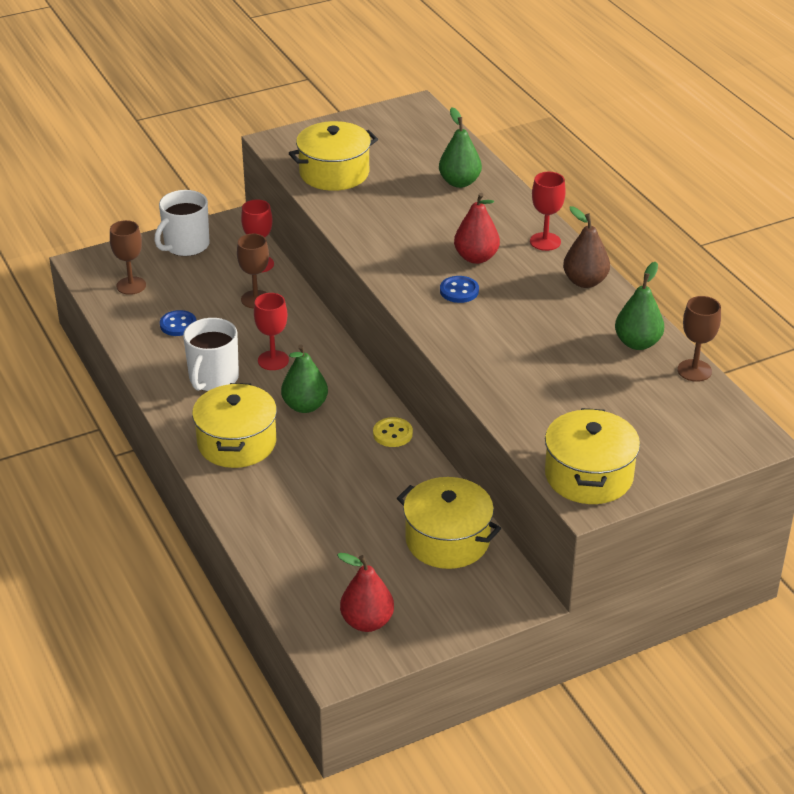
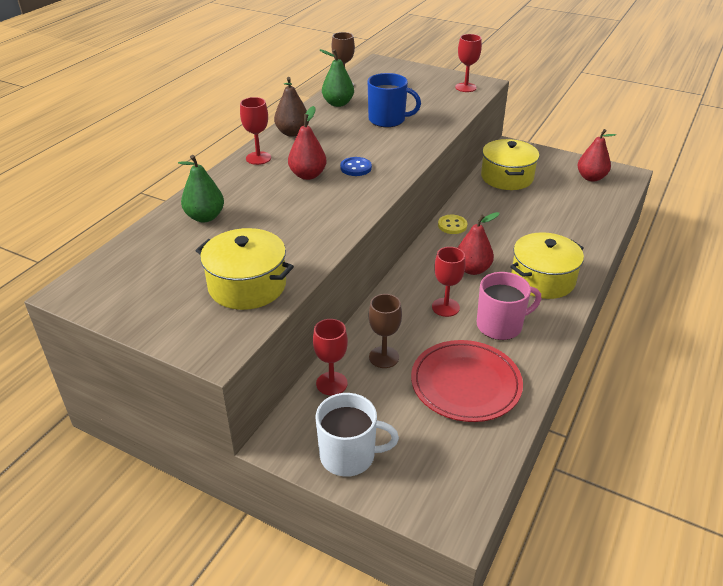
camera: 125 degrees left, 0 degrees up
brown goblet [110,220,146,295] -> none
blue button [160,310,197,336] -> red plate [411,340,523,422]
white mug [183,318,239,391] -> pink mug [477,272,541,340]
green pear [281,344,328,413] -> red pear [458,212,500,275]
yellow pot [545,408,640,504] -> red goblet [455,34,482,92]
none -> blue mug [368,73,421,127]

